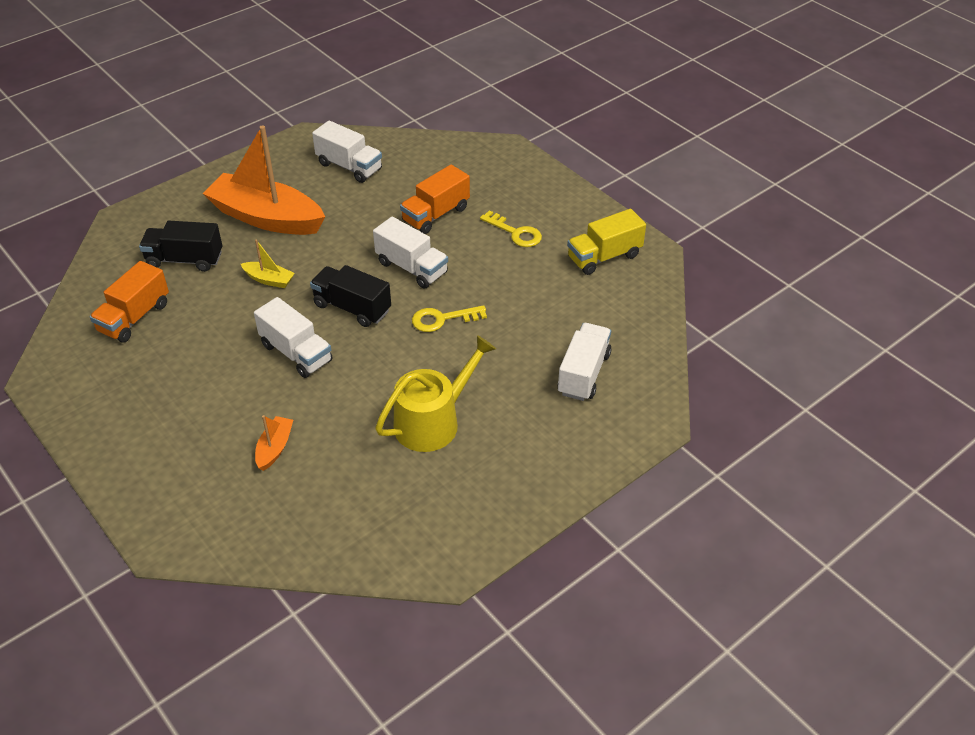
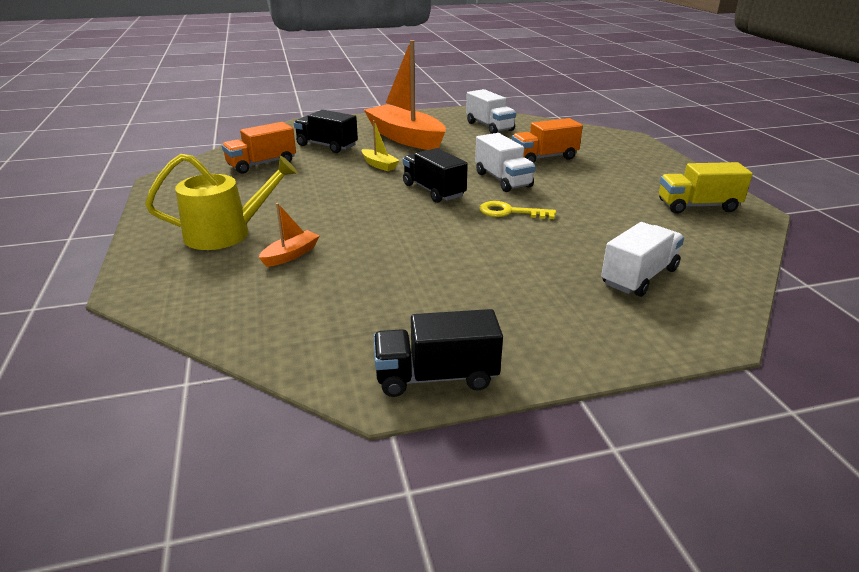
camera: 25 degrees right, 15 degrees down
white truck [254,297,333,378] -> none
yellow watering can [375,335,496,452] -> yellow watering can moved to [145,154,298,250]
yellow key [480,210,542,247] -> none
none -> black truck [373,309,503,397]

